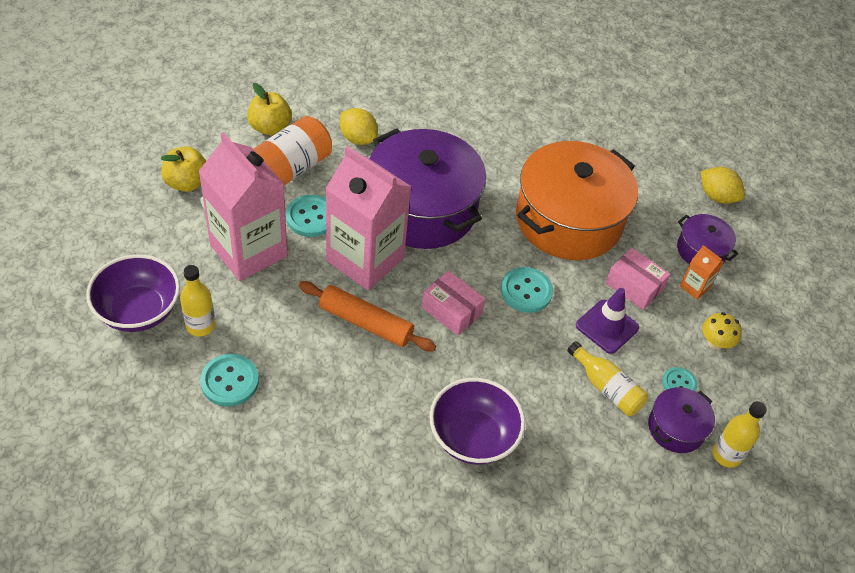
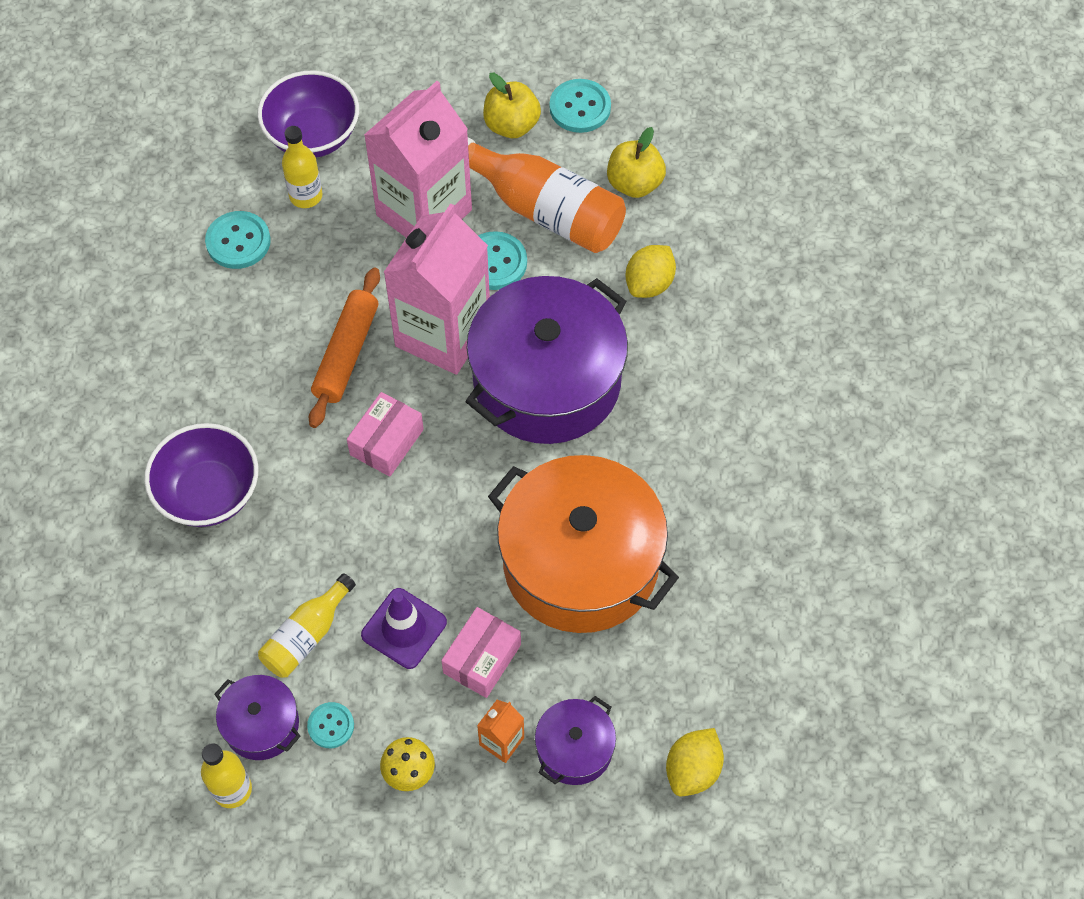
camera: 85 degrees right, 10 degrees up
turquoise button [501,267,553,313] -> turquoise button moved to [549,79,611,133]

